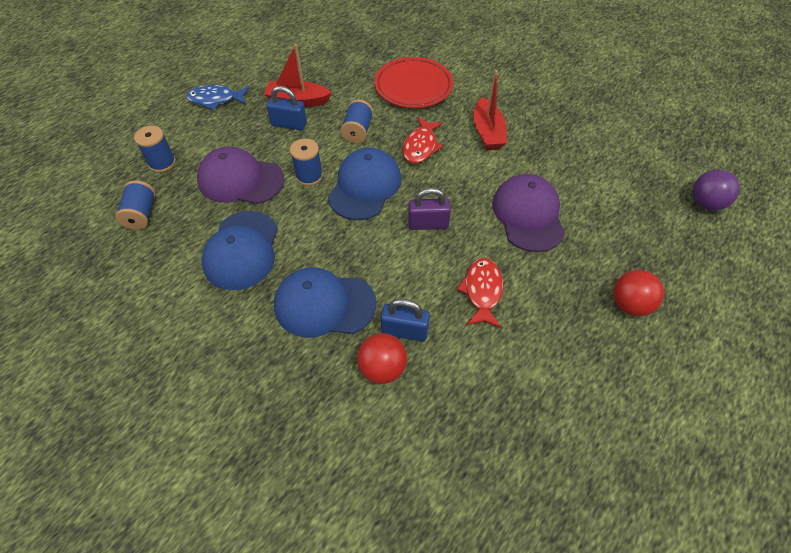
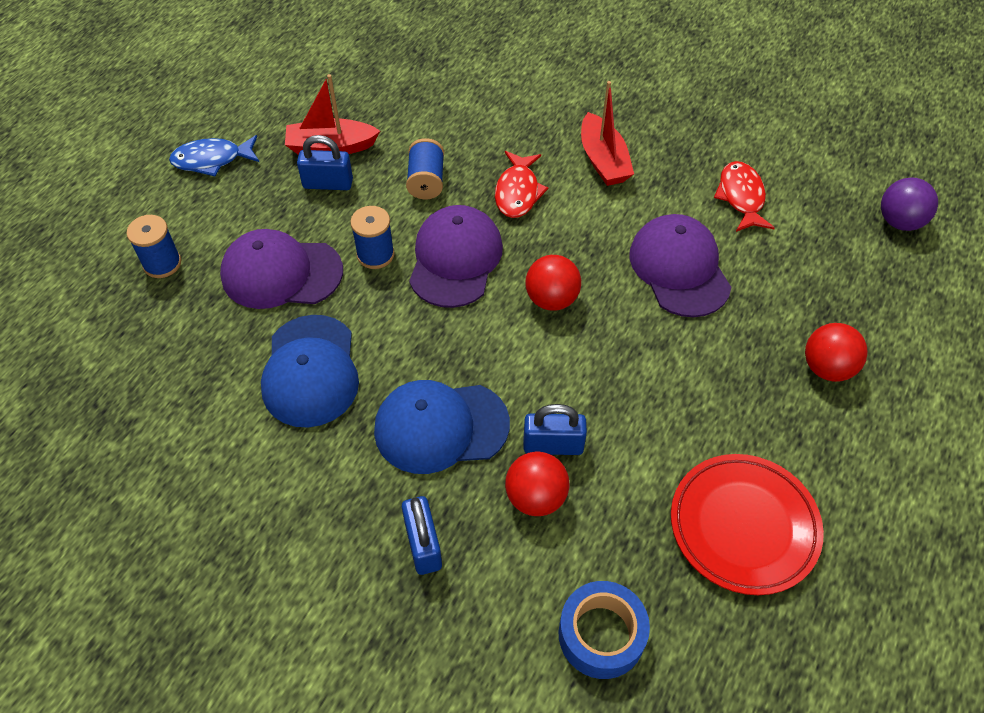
camera: 10 degrees left, 0 degrees up
blue spool [115,180,155,230] -> none
blue cap [328,148,401,220] -> purple cap [409,205,503,308]
red plate [374,57,453,108] -> red plate moved to [671,454,824,595]
purple padlock [408,188,451,230] -> red ball [526,255,581,311]
red fish [457,258,503,328] -> red fish moved to [714,161,775,232]
none -> blue padlock [402,496,442,575]
none -> blue tape [559,581,650,679]

